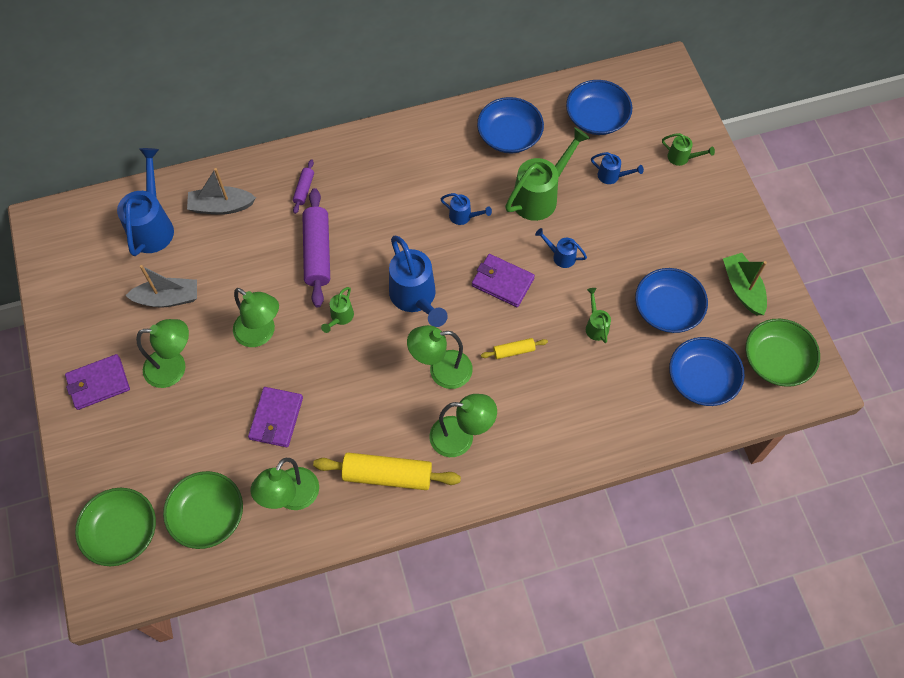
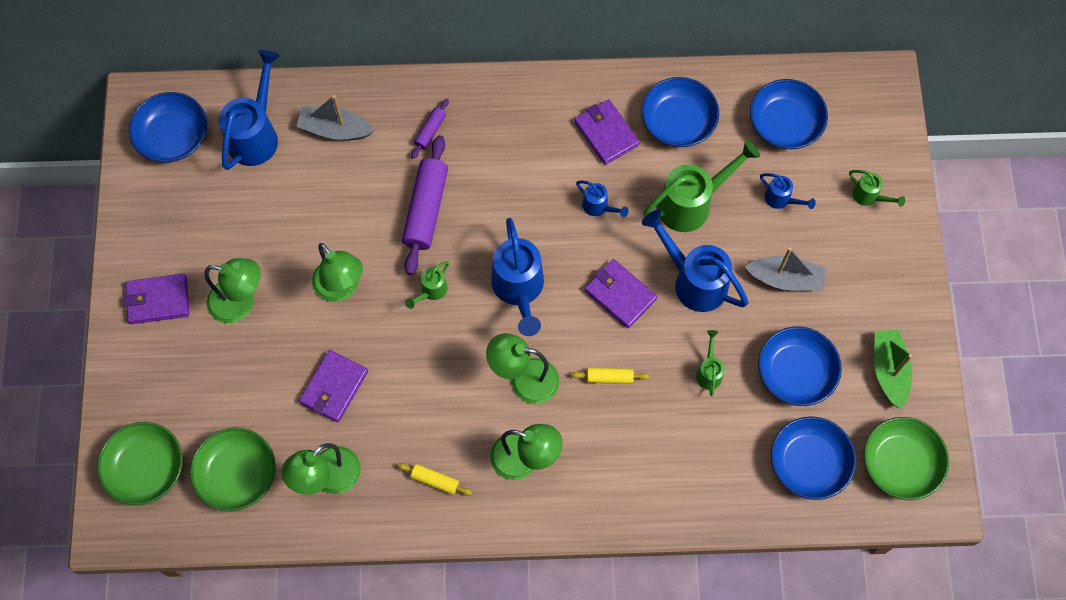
camera: 15 degrees right, 5 degrees up
grey boat [125,265,197,307] -> grey boat moved to [745,248,826,291]
yellow rolling pin [313,452,461,490] -> yellow rolling pin [398,463,472,496], size x0.49
blue watering can [535,228,587,268] -> blue watering can [642,210,748,312], size x2.03
none -> blue bowl [129,92,207,163]
none -> purple wallet [574,99,640,165]

